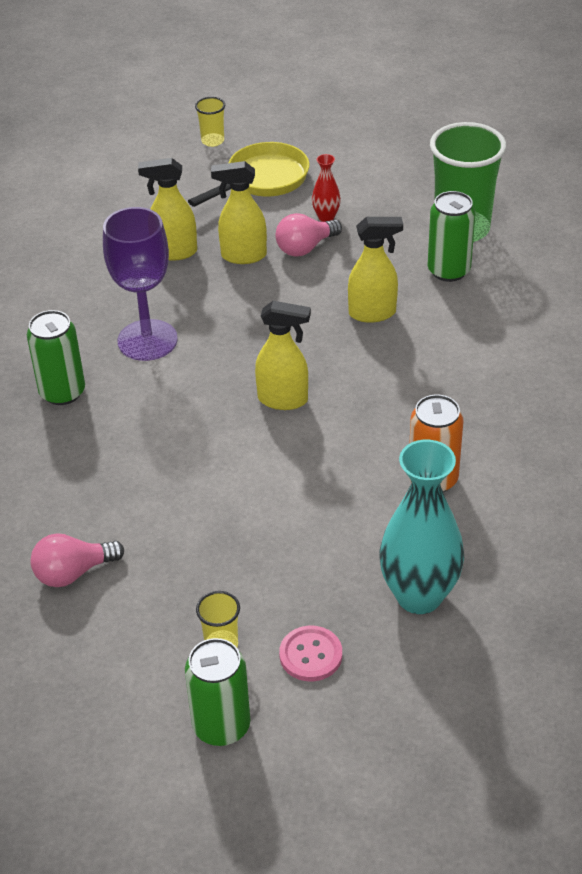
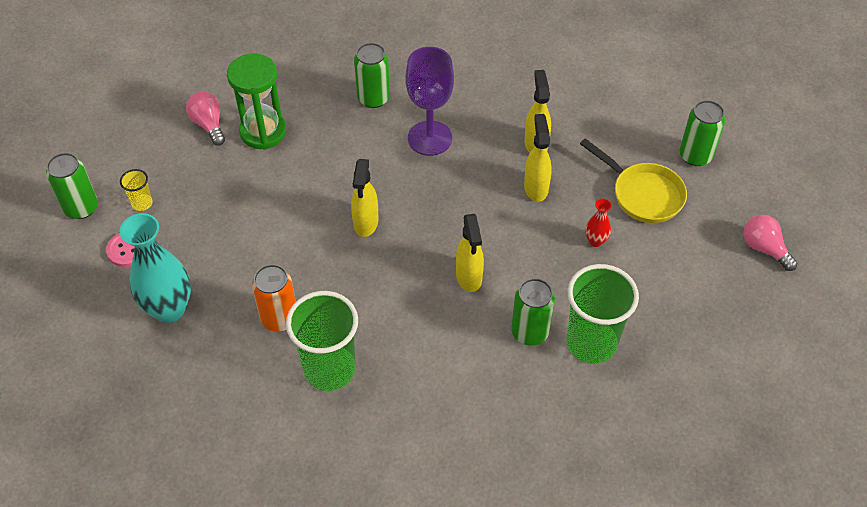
camera: 85 degrees right, 10 degrees up
yellow cup [195,97,225,147] -> green can [680,100,725,166]
pink light bulb [276,213,342,257] -> pink light bulb moved to [744,215,797,271]
none -> green hourglass [227,53,286,150]
none -> green cup [286,291,358,391]

